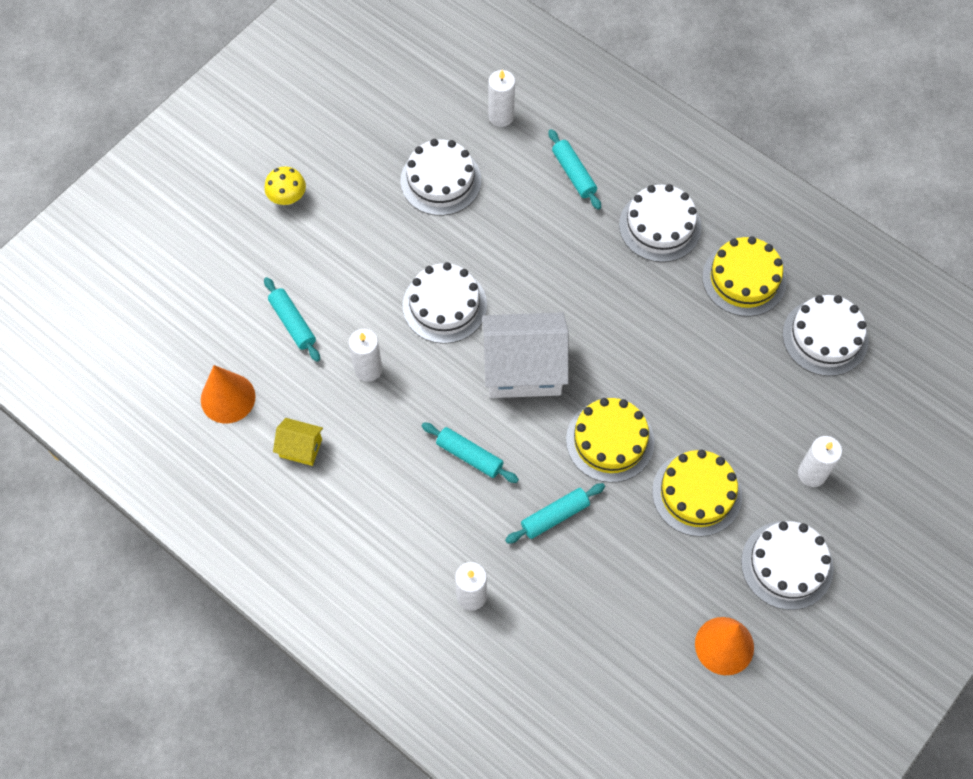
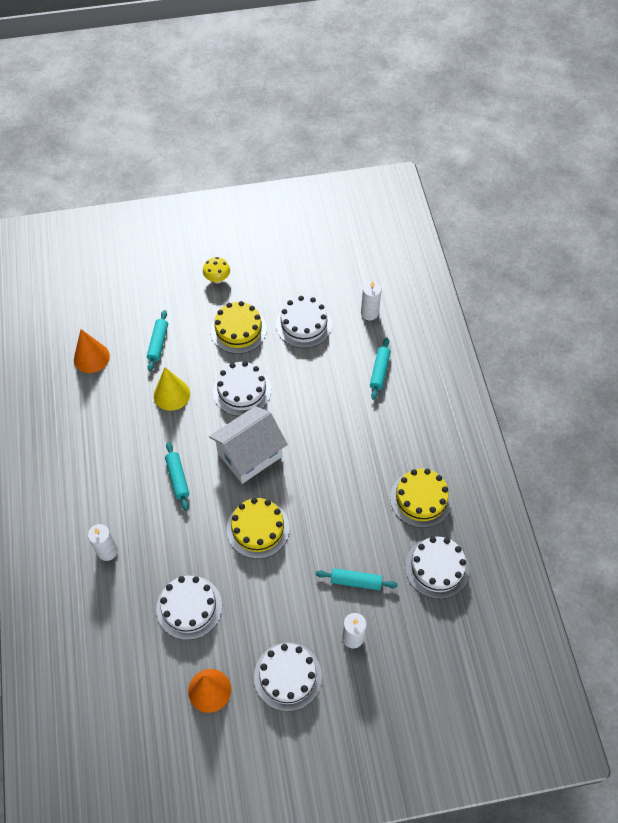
camera: 40 degrees right, 5 degrees down
yellow house [273,418,323,466] -> none
white candle [349,329,382,382] -> yellow cone [154,367,190,411]
white house [482,312,569,398] -> white house turned 75 degrees counterclockwise [209,406,288,484]
turquoise rolling pin [505,483,605,544] -> turquoise rolling pin moved to [315,568,398,590]
white cake [619,184,702,262] -> white cake moved to [156,576,222,640]
yellow cake [652,450,742,537] -> yellow cake moved to [211,301,267,354]

